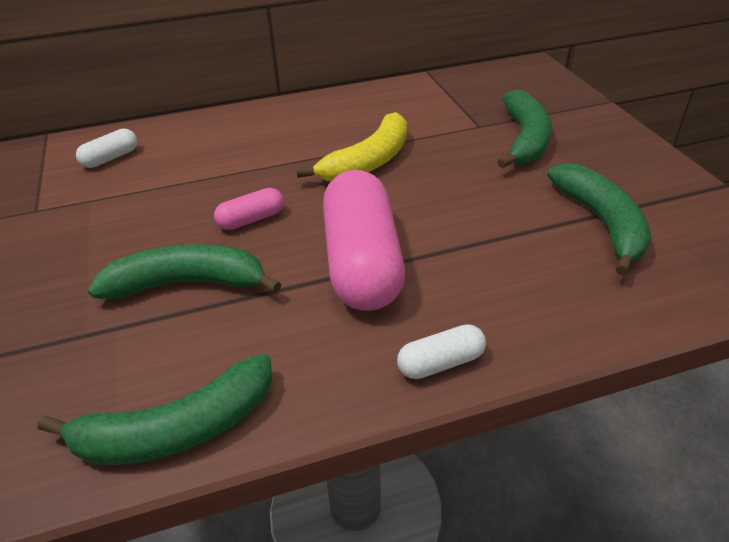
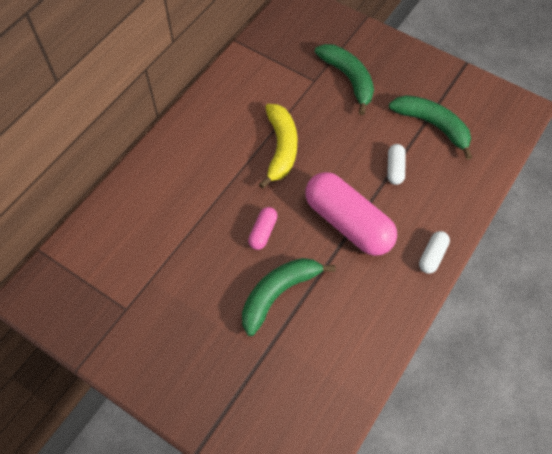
camera: 40 degrees left, 20 degrees up
green banana [38,354,272,465] -> none
white capsule [76,128,137,168] -> white capsule moved to [387,144,406,185]

